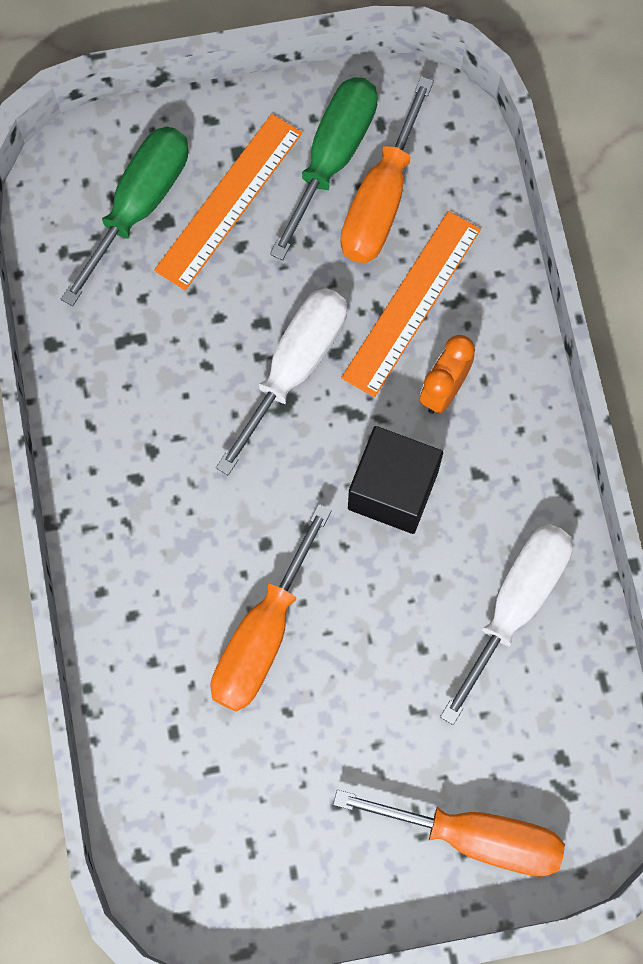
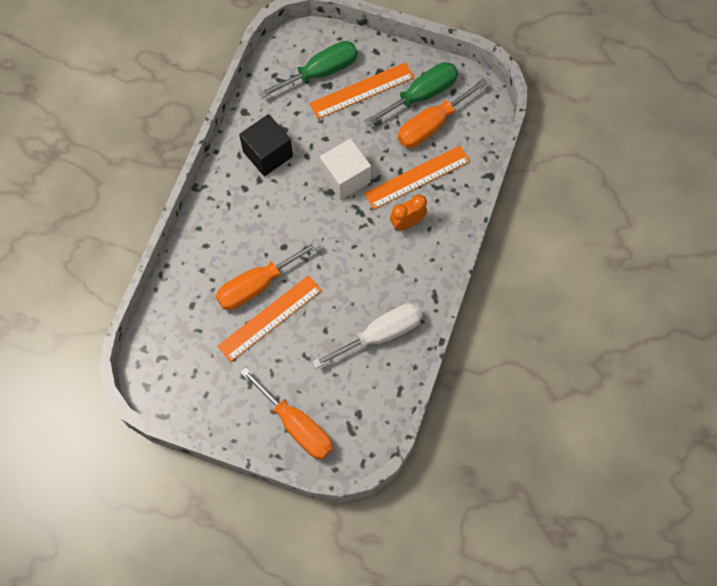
camera: 30 degrees right, 5 degrees down
white screwdriver [216,288,347,475] -> white cube [320,138,371,200]
black cube [348,426,443,534] -> black cube moved to [239,114,293,176]
none -> orange ruler [217,275,322,362]

